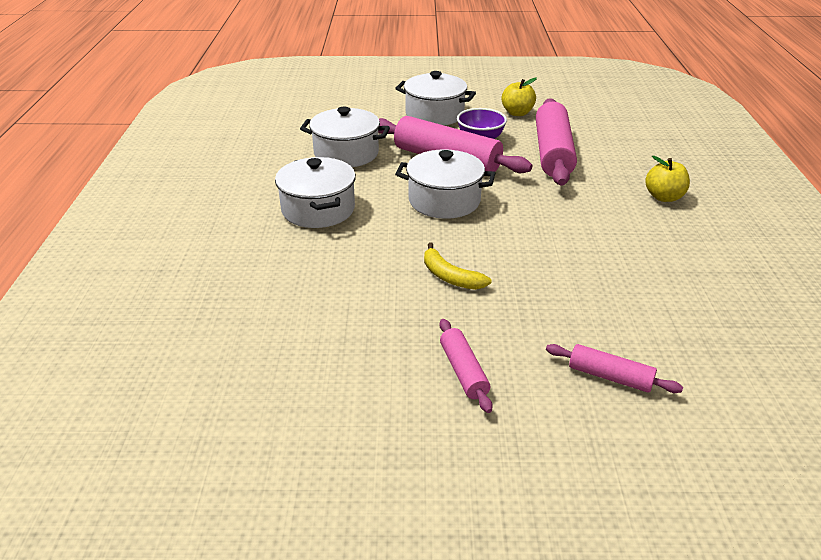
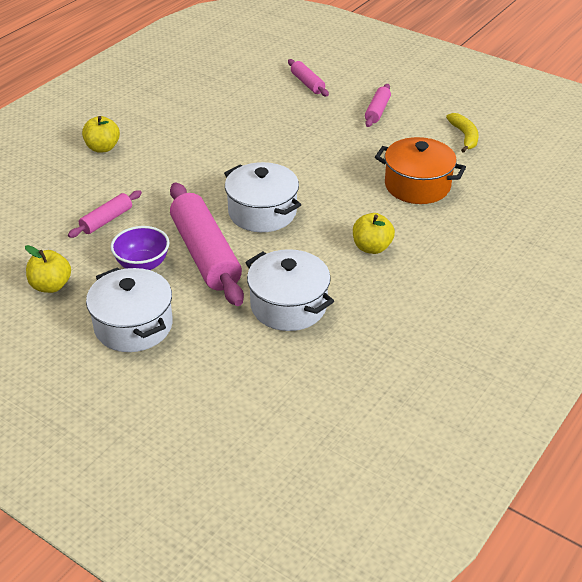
camera: 145 degrees left, 5 degrees up
white pot [275,157,356,228] -> yellow apple [353,213,395,254]
yellow banana [424,242,492,290] -> yellow banana moved to [446,113,478,153]
pink rolling pin [536,98,577,186] -> pink rolling pin [68,190,142,238], size x0.50
none -> orange pot [375,137,466,204]

